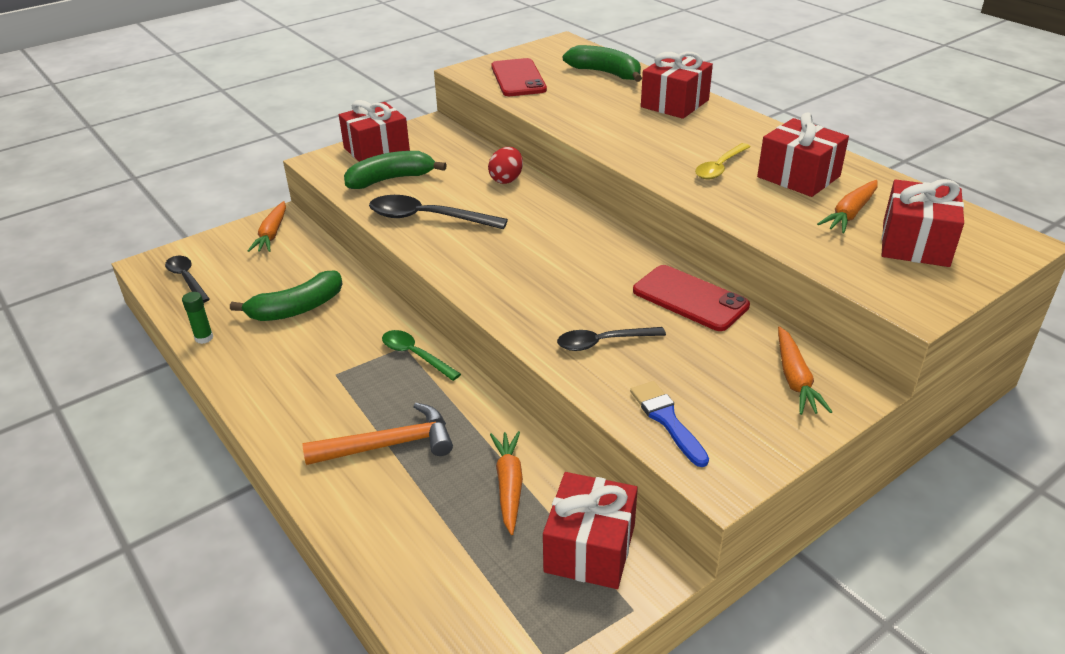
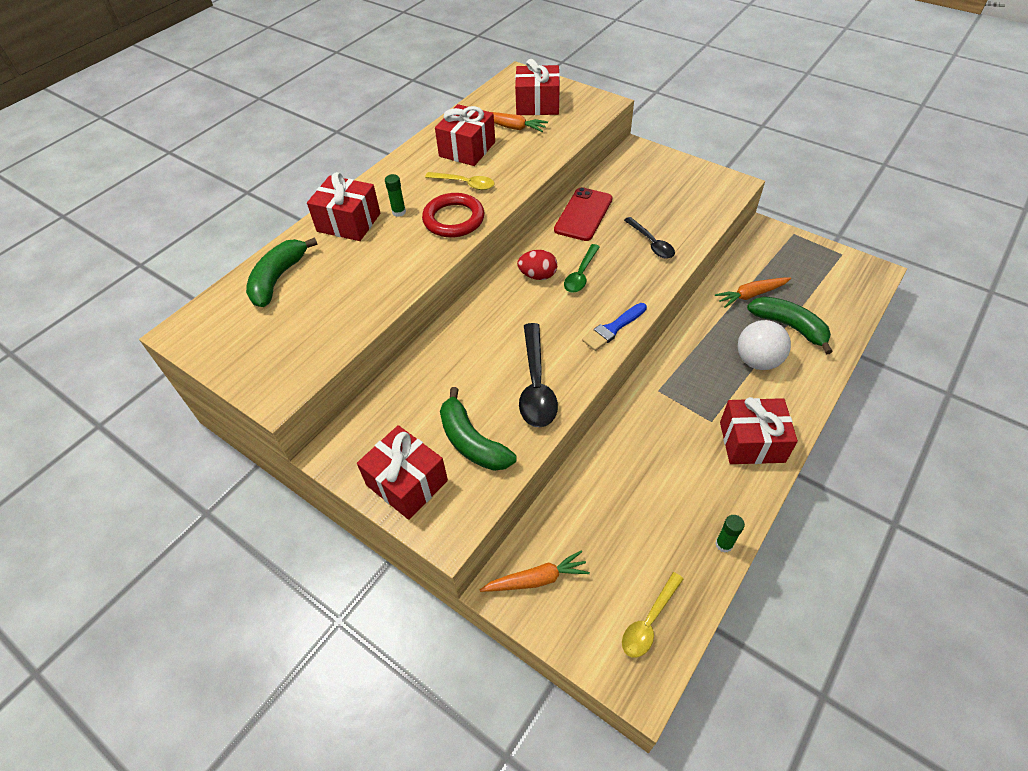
camera: 105 degrees left, 15 degrees up
black spoon [165,256,210,303] -> yellow spoon [622,572,683,658]
green banana [230,271,342,321] -> green banana moved to [747,296,833,354]
orange hammer [303,403,453,465] -> white ball [738,320,791,370]
green spoon [382,330,461,381] -> green spoon moved to [564,244,600,293]
red egg [488,147,523,184] -> red egg moved to [517,250,557,280]
red phone [491,58,547,96] -> none
red gift [543,472,638,589] -> red gift moved to [720,397,798,464]
blue brush [630,381,709,467] -> blue brush moved to [582,303,647,351]
orange carrot [778,326,832,415] -> none
none -> green glue stick [385,174,406,217]
none -> red ring [422,193,484,238]

